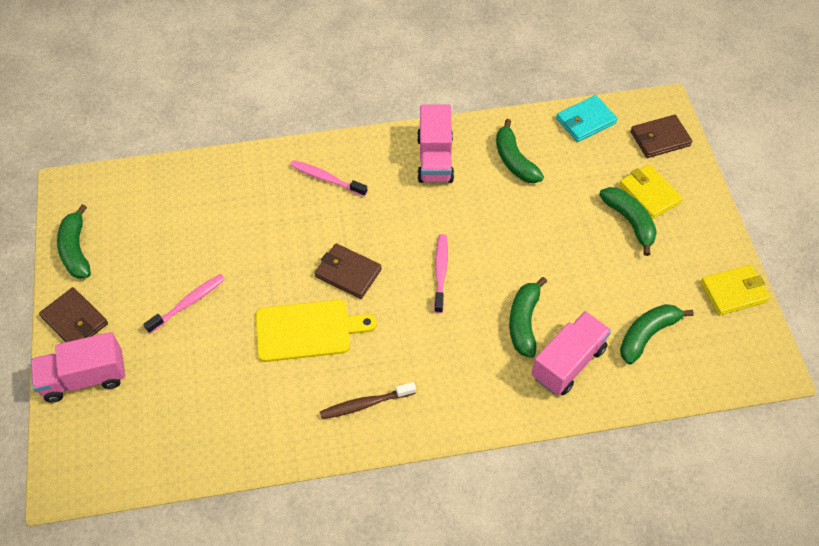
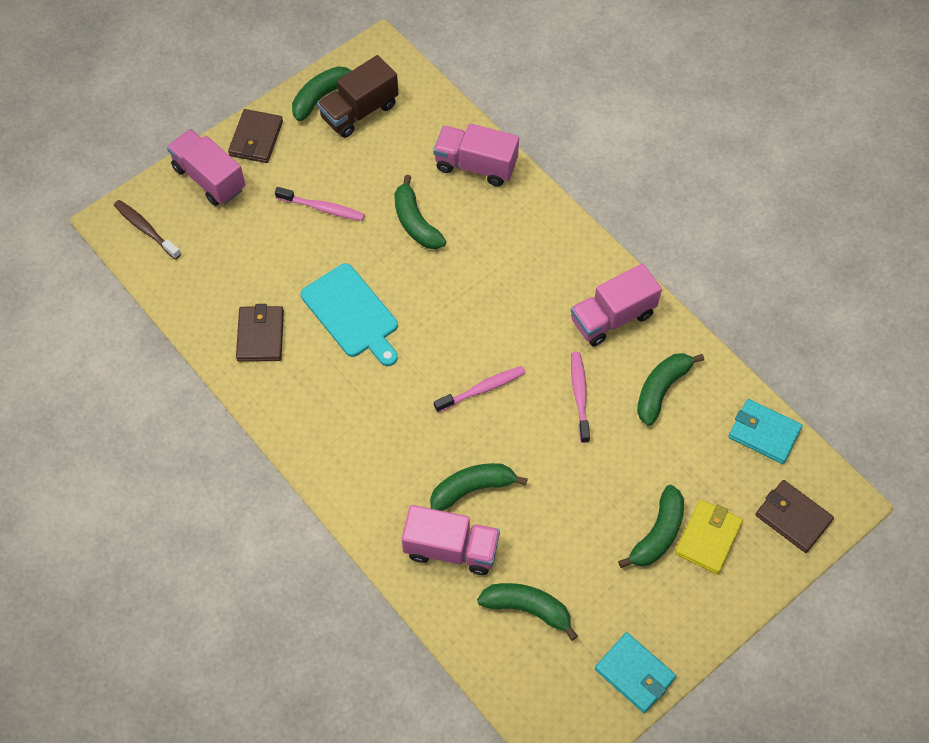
camera: 60 degrees right, 5 degrees up
yellow cutting board [256,300,377,362] -> turquoise cutting board [300,263,398,366]
pink toothbrush [290,160,368,197] -> pink toothbrush moved to [571,352,590,443]
brown wallet [315,243,382,299] -> brown wallet moved to [236,304,284,362]
brown toothbrush [320,382,416,419] -> brown toothbrush moved to [114,200,181,259]
yellow wallet [701,265,770,315] -> turquoise wallet [595,632,676,713]
none -> brown truck [317,55,398,138]
none -> green banana [394,175,446,249]
none -> pink truck [433,123,519,186]

